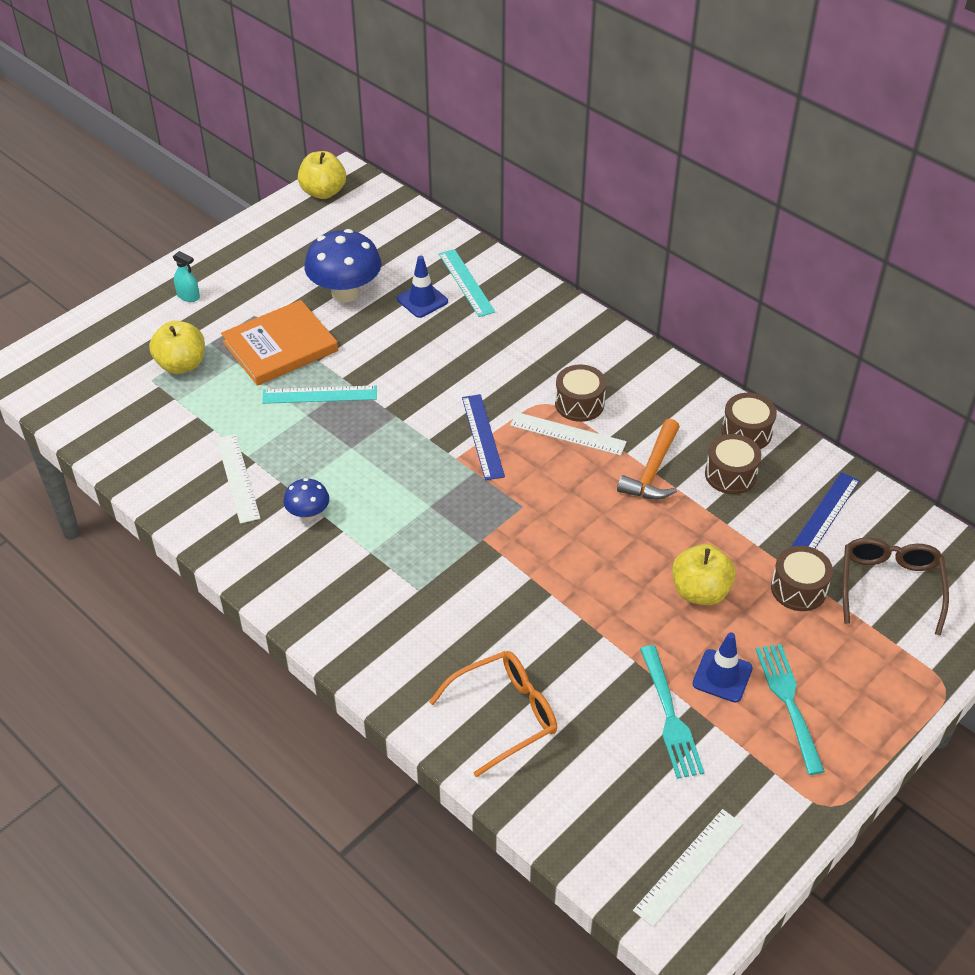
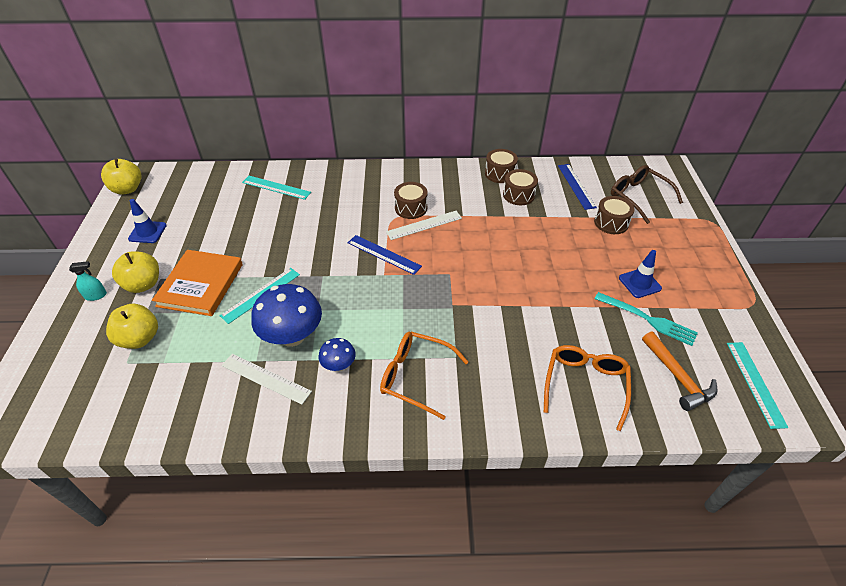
camera: 45 degrees left, 0 degrees up
blue mushroom [304,229,381,303] -> blue mushroom moved to [251,284,322,347]
blue traffic cone [397,256,448,318] -> blue traffic cone moved to [128,199,167,243]
orange hammer [617,419,680,500] -> orange hammer moved to [642,331,718,411]
white ruler [633,809,742,927] -> turquoise ruler [727,342,788,429]
yellow apple [672,544,736,605] -> yellow apple moved to [112,251,159,293]
turquoise fork [756,644,825,775] -> none
none -> orange glasses [380,332,468,420]

